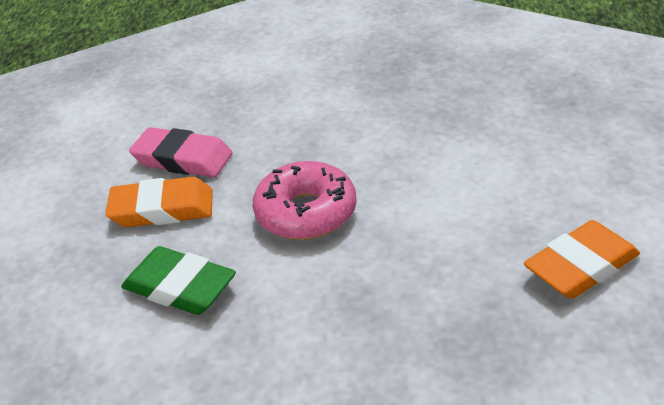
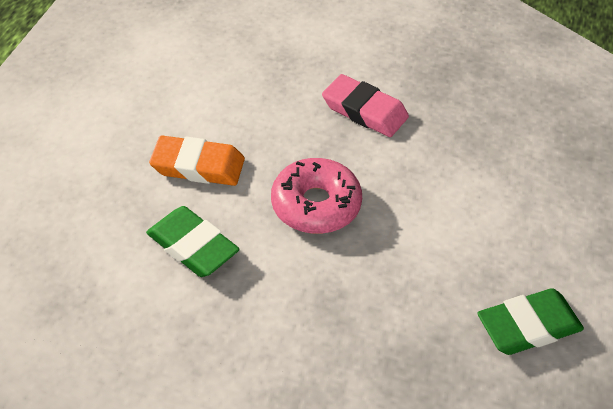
camera: 10 degrees right, 10 degrees up
pink eraser [129,127,233,177] -> pink eraser moved to [322,74,409,137]
orange eraser [524,220,640,299] -> green eraser [477,288,584,355]

